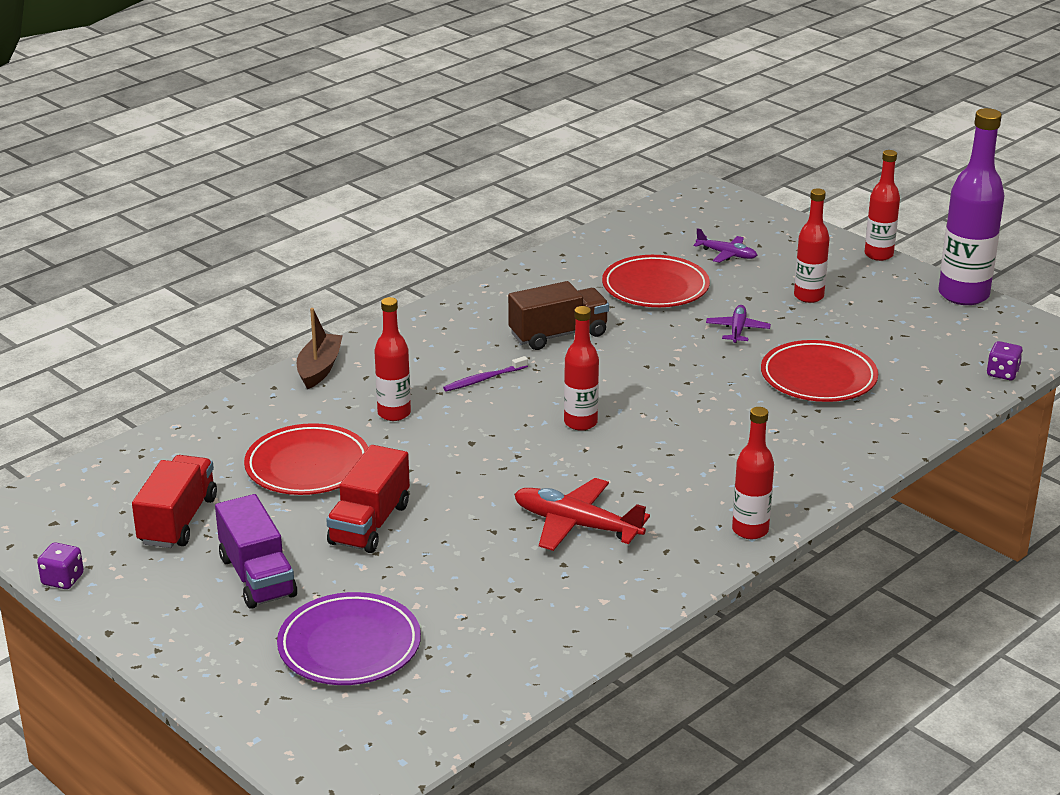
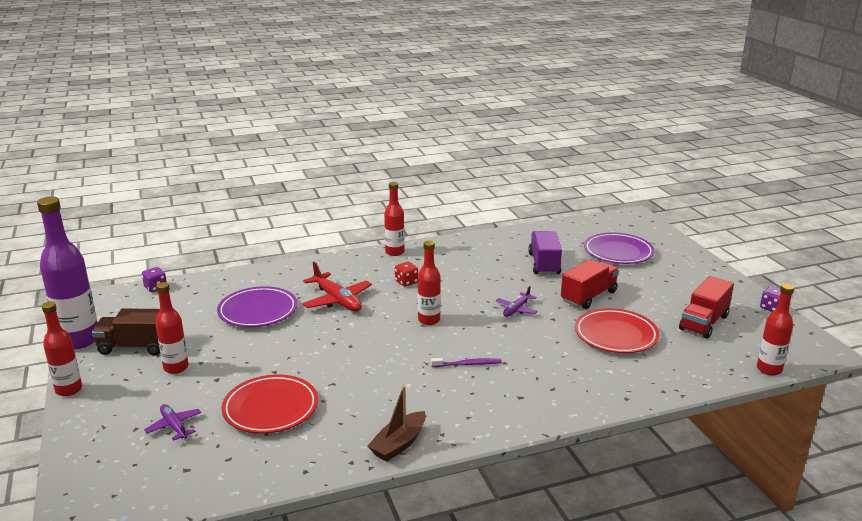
camera: 155 degrees left, 5 degrees down
purple truck [215,494,297,609] -> purple truck moved to [528,231,562,275]
brown boat [297,308,343,389] -> brown boat moved to [367,386,426,461]
red bottle [375,297,411,421] -> red bottle moved to [757,284,794,376]
brown truck [508,281,609,350] -> brown truck moved to [92,308,160,356]
red plane [514,478,650,551] -> red plane moved to [302,262,372,311]
purple plane [706,305,771,343] -> purple plane moved to [496,286,538,317]
red plate [761,340,878,402] -> purple plate [217,286,297,327]
none -> red dice [395,262,418,287]

